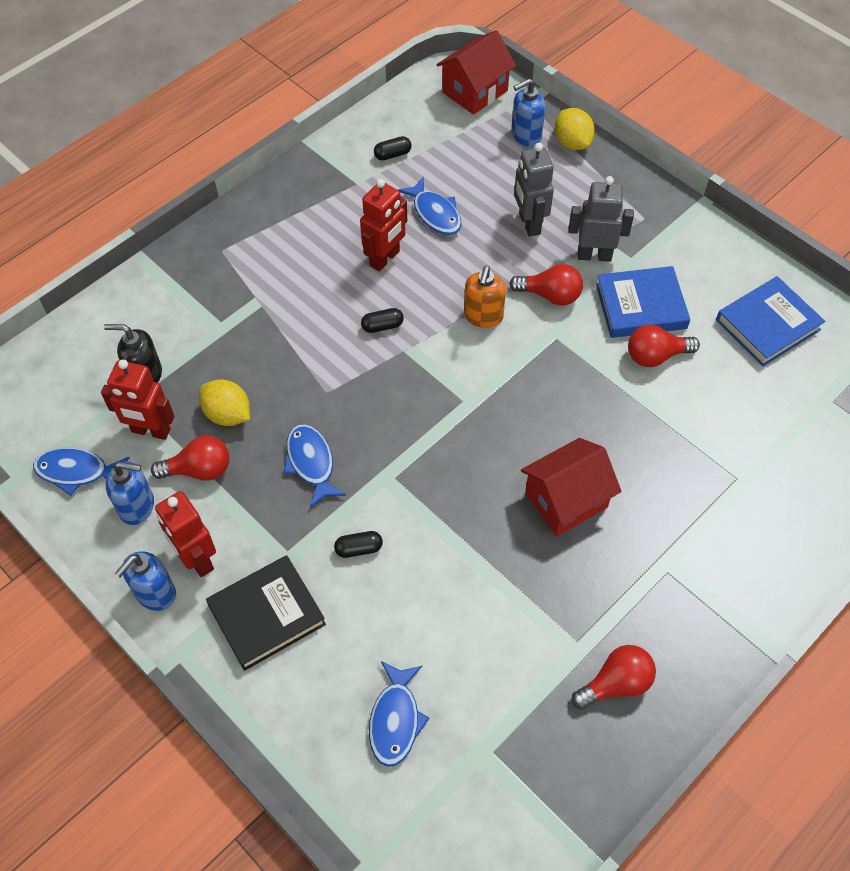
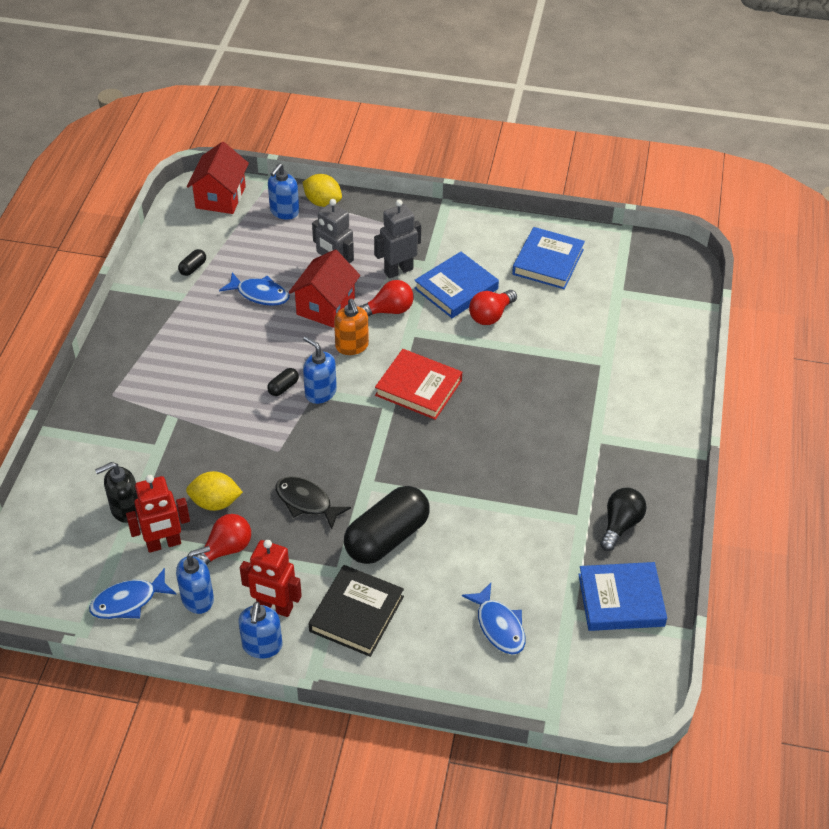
camera: 35 degrees left, 10 degrees down
blue fish [284,424,346,508] -> black fish [275,476,351,529]
black capsule [334,531,383,558] -> black capsule [344,486,430,564], size x2.47
red robot [360,179,407,272] -> none
red house [521,438,622,536] -> red house moved to [289,249,360,328]
red light bulb [572,645,656,710] -> black light bulb [600,488,646,551]
none -> blue soap dispenser [303,336,337,404]
none -> red book [375,349,462,420]
none -> blue book [578,562,667,631]

